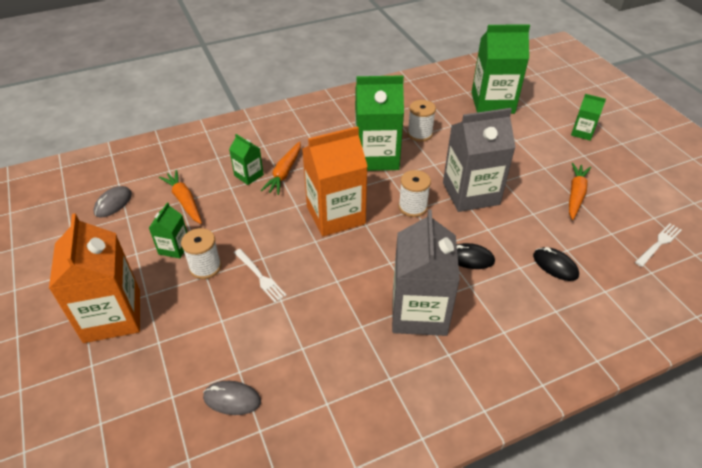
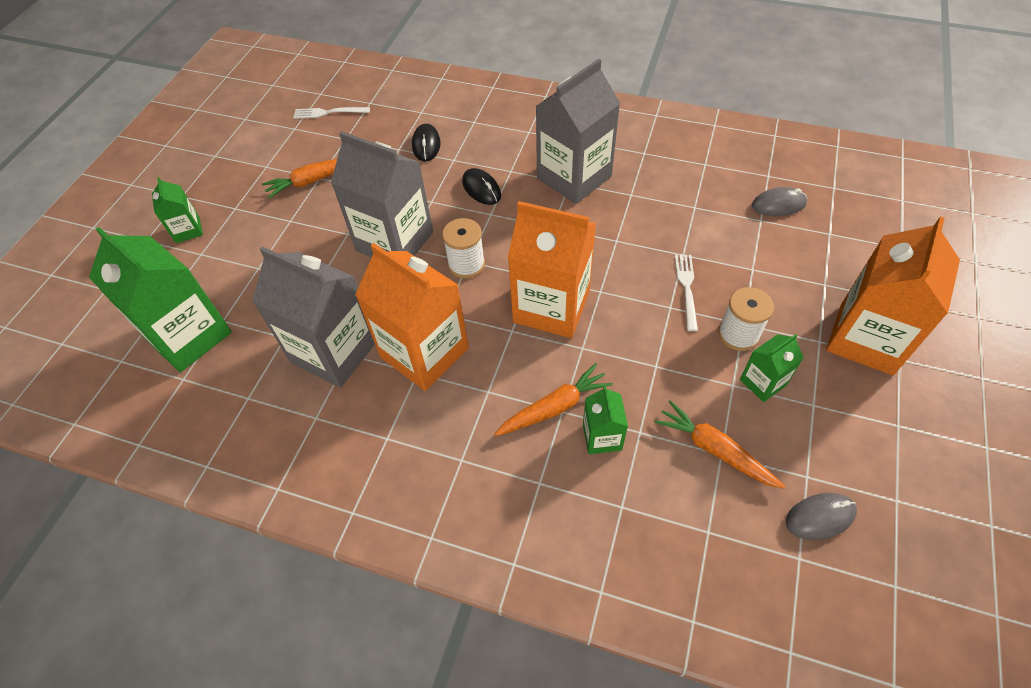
camera: 135 degrees left, 10 degrees up
orange carrot [159,170,202,224] -> orange carrot turned 120 degrees clockwise [654,400,785,489]
grey mouse [203,381,261,415] -> grey mouse turned 60 degrees counterclockwise [752,187,807,216]
green carton [355,75,404,171] -> orange carton [355,243,469,391]
white spool [407,100,436,142] -> grey carton [252,247,375,388]

